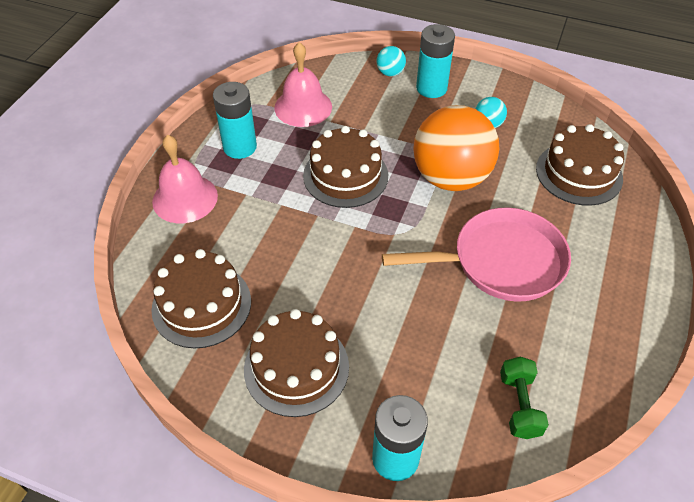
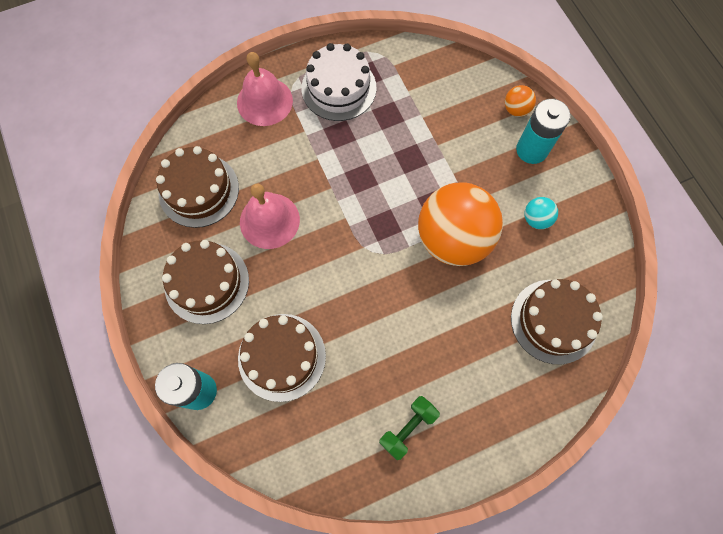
camera: 45 degrees right, 20 degrees up
turquoise battery [213,82,257,159] -> white cake [302,43,376,121]
pink bell [274,42,332,127] -> pink bell moved to [240,183,300,249]
brown cake [303,126,388,208] -> brown cake moved to [238,314,326,402]
turquoise ball [377,46,406,77] -> orange ball [505,85,536,117]
pink pan [382,207,571,302] -> none
green dumbbell [500,357,549,439] -> green dumbbell moved to [379,396,440,460]

